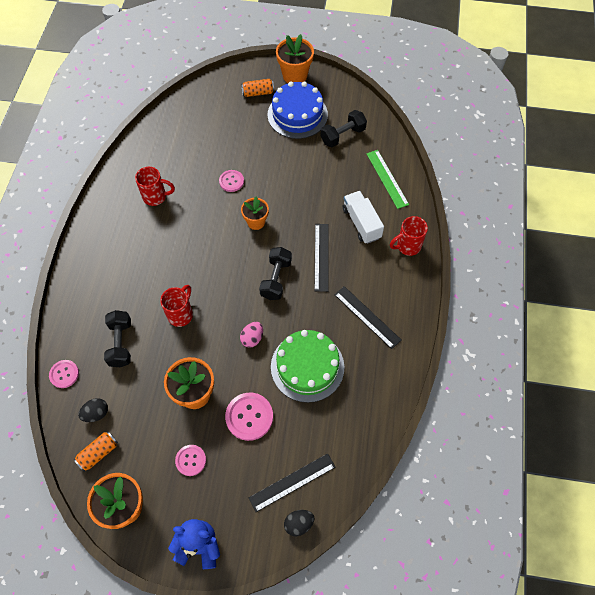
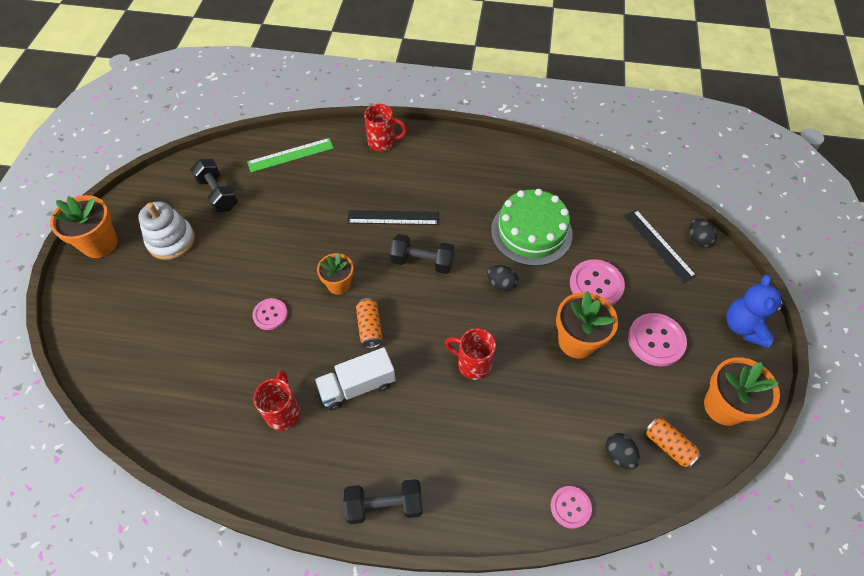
camera: 90 degrees left, 5 degrees down
black dumbbell [104,310,131,367] -> black dumbbell moved to [344,479,423,524]
pink button [175,445,206,476] -> pink button [628,313,687,367], size x1.61
pink egg [240,322,263,348] -> black egg [487,265,518,292]
orange can [241,79,274,97] -> orange can moved to [356,298,382,348]
blue cake [268,81,328,139] -> white stacking toy [138,201,195,260]
black ruler [334,286,401,349] -> none
white truck [343,191,384,244] -> white truck moved to [315,347,395,410]
red mug [390,216,428,256] -> red mug turned 60 degrees counterclockwise [364,104,407,151]

